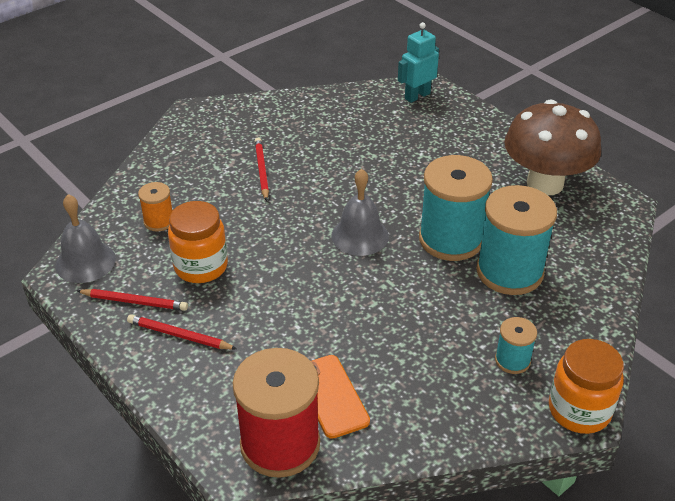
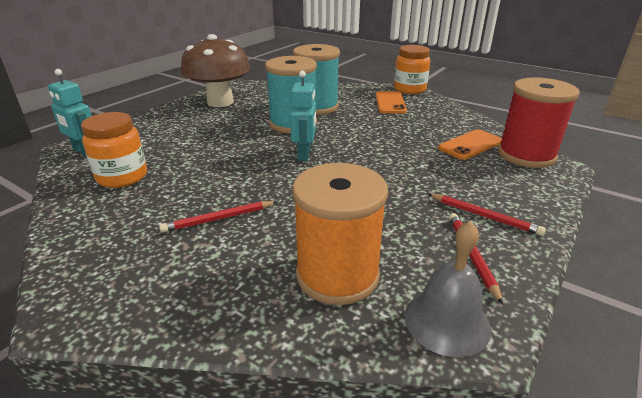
camera: 105 degrees left, 10 degrees down
red pencil [127,314,237,350] -> red pencil turned 60 degrees counterclockwise [428,194,546,236]
orange spool [138,182,172,232] -> orange spool [292,163,388,305], size x2.06
orange jar [168,201,228,283] -> orange jar moved to [81,112,147,188]
grey bell [331,169,389,256] -> turquoise robot [290,71,316,161]
turquoise spool [495,317,537,374] -> orange phone [376,91,407,114]

